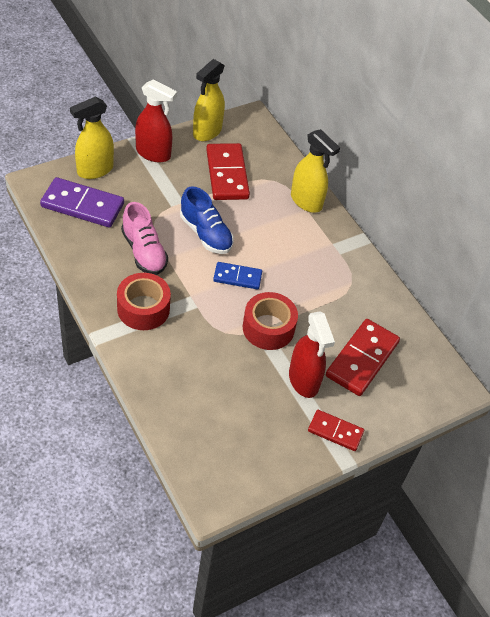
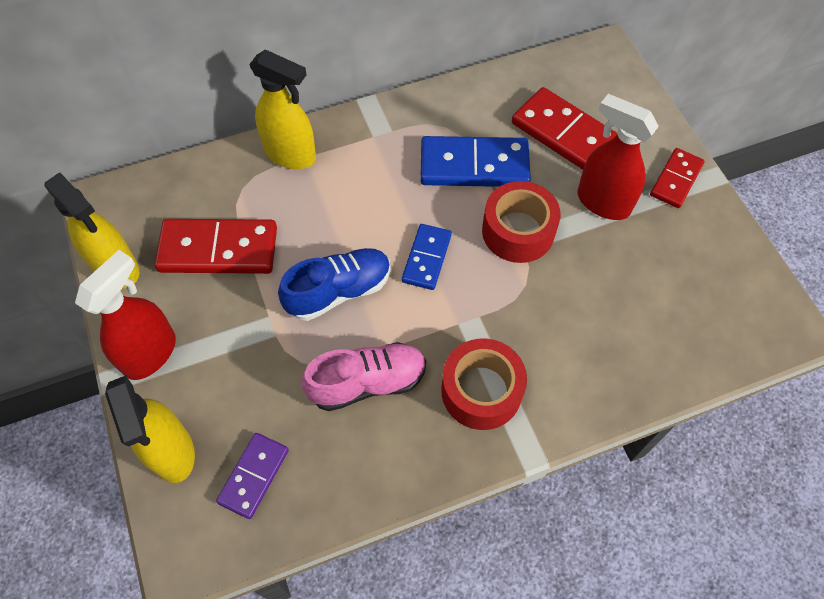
camera: 75 degrees left, 10 degrees up
purple domino [40,177,124,228] -> purple domino [216,433,289,519], size x0.59
red spray bottle [289,311,335,398] -> red spray bottle turned 135 degrees counterclockwise [577,94,659,220]
yellow spray bottle [291,129,340,213] -> yellow spray bottle turned 60 degrees clockwise [249,49,316,169]
none -> blue domino [420,136,531,187]

